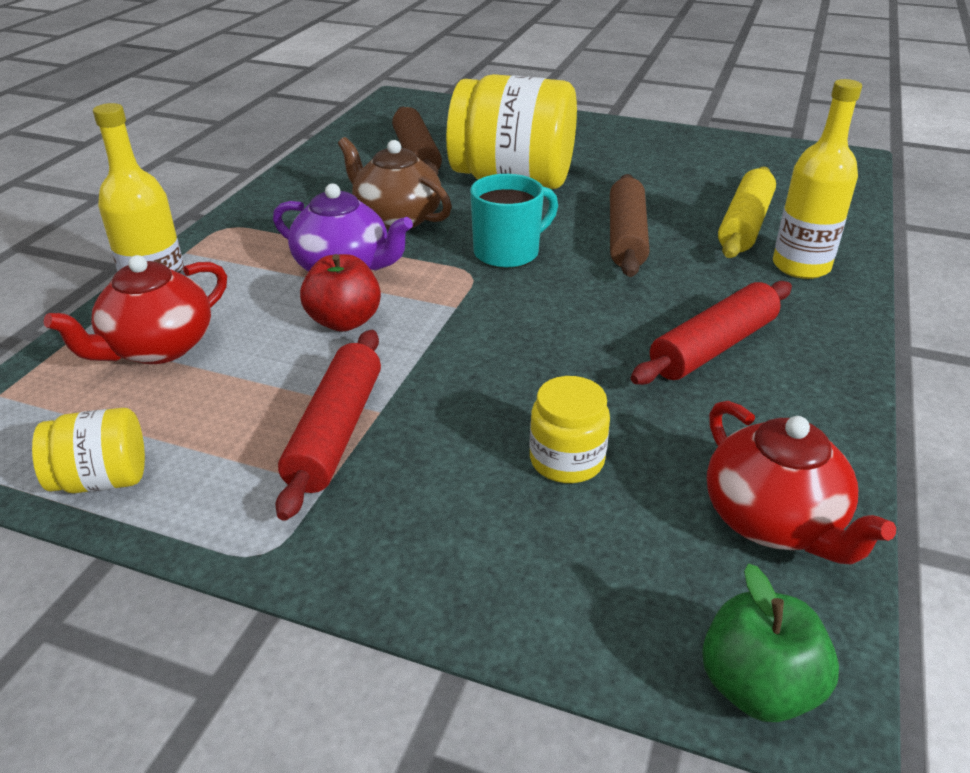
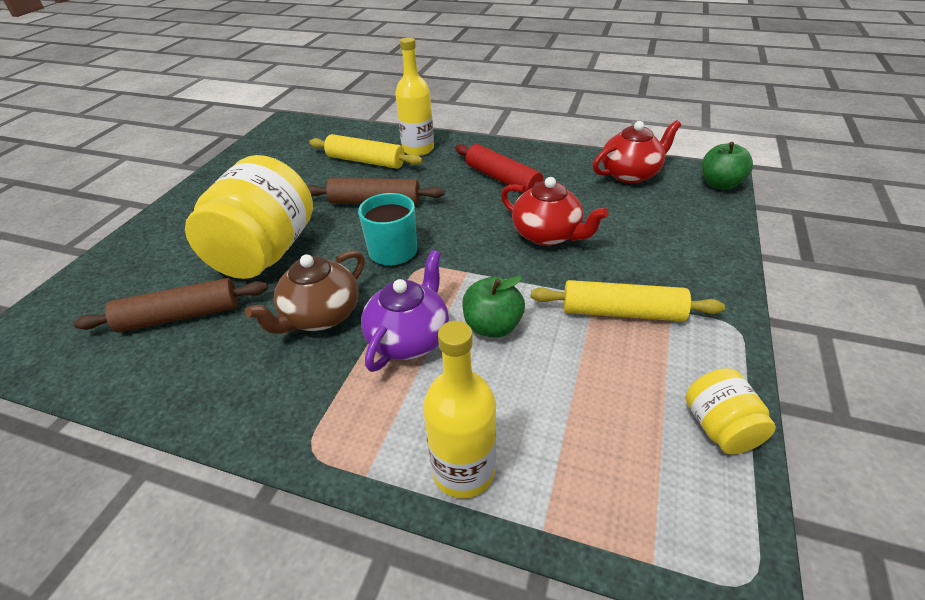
camera: 90 degrees left, 5 degrees up
red teapot [44,255,227,364] -> red teapot moved to [501,177,609,246]
red rolling pin [275,330,381,521] -> yellow rolling pin [531,280,725,322]
red apple [300,254,381,332] -> green apple [462,276,525,337]
yellow jar [530,376,610,483] -> none

